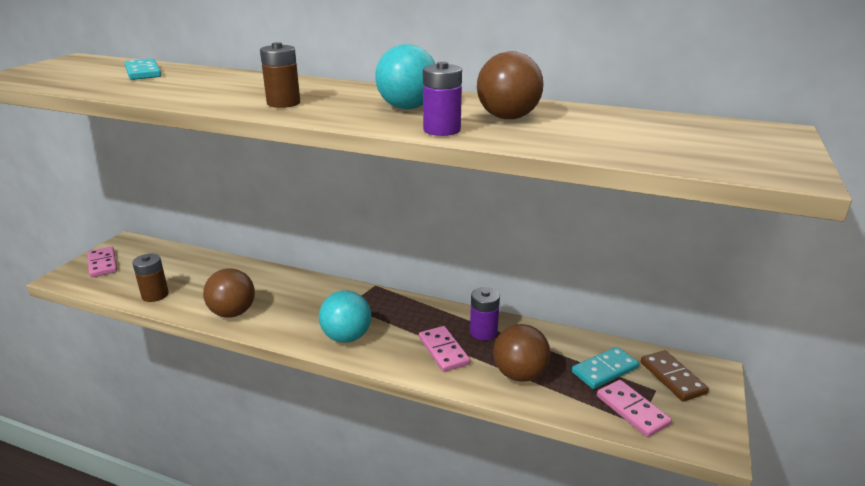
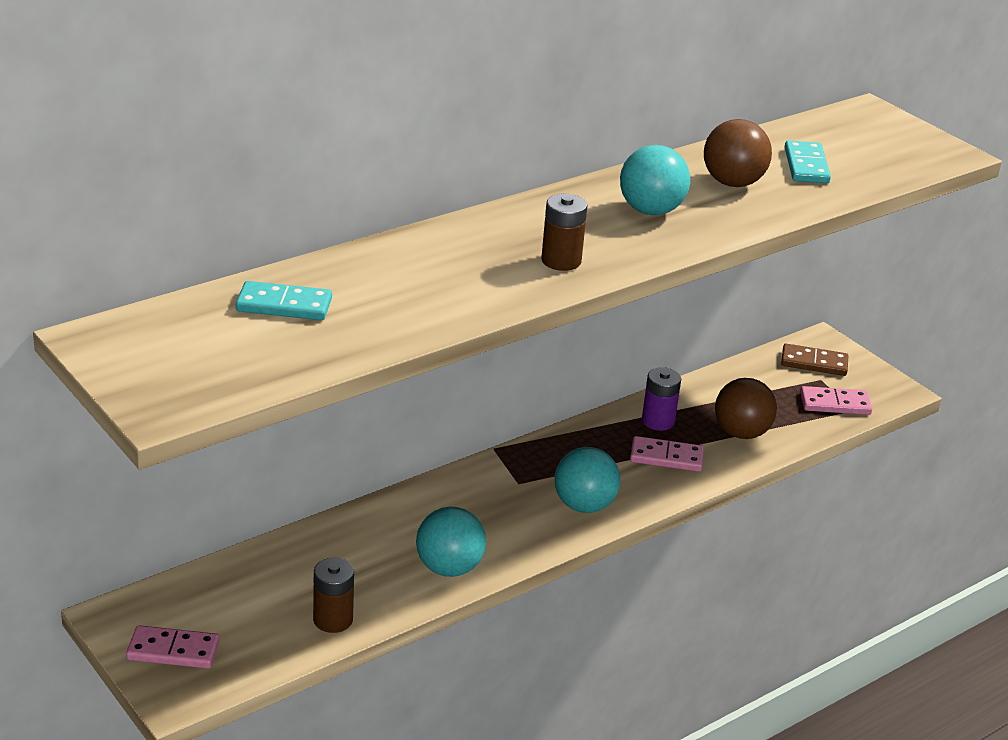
camera: 60 degrees left, 5 degrees up
brown ball [203,268,255,318] -> turquoise ball [416,506,486,577]
purple battery [423,62,462,136] -> none
turquoise domino [572,347,639,389] -> turquoise domino moved to [785,140,831,183]

